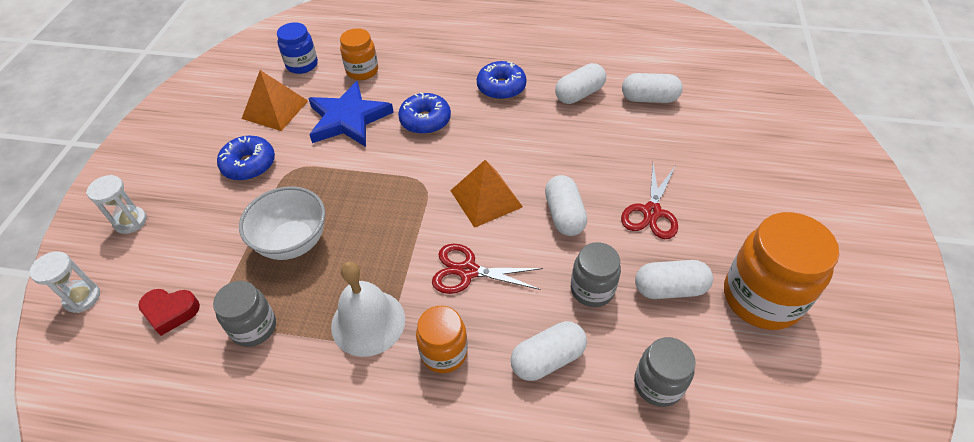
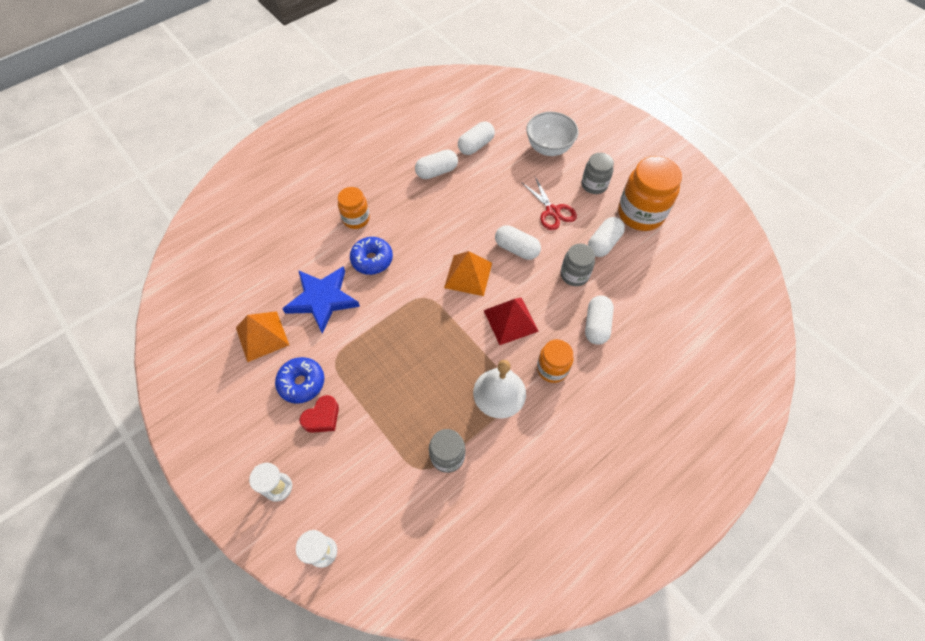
camera: 50 degrees left, 10 degrees up
red heart [138,289,200,336] -> red heart moved to [299,395,339,433]
white bowl [239,186,325,260] -> white bowl moved to [526,112,578,156]
blue jar [277,22,318,74] -> none
orange jar [340,28,378,80] -> orange jar moved to [338,187,370,229]
red scissors [432,244,543,294] -> red pyramid [484,297,539,345]
blue donut [477,61,527,100] -> none
white capsule [555,63,606,104] -> white capsule turned 60 degrees clockwise [415,149,458,179]
grey jar [634,337,696,407] -> grey jar moved to [582,153,614,194]

